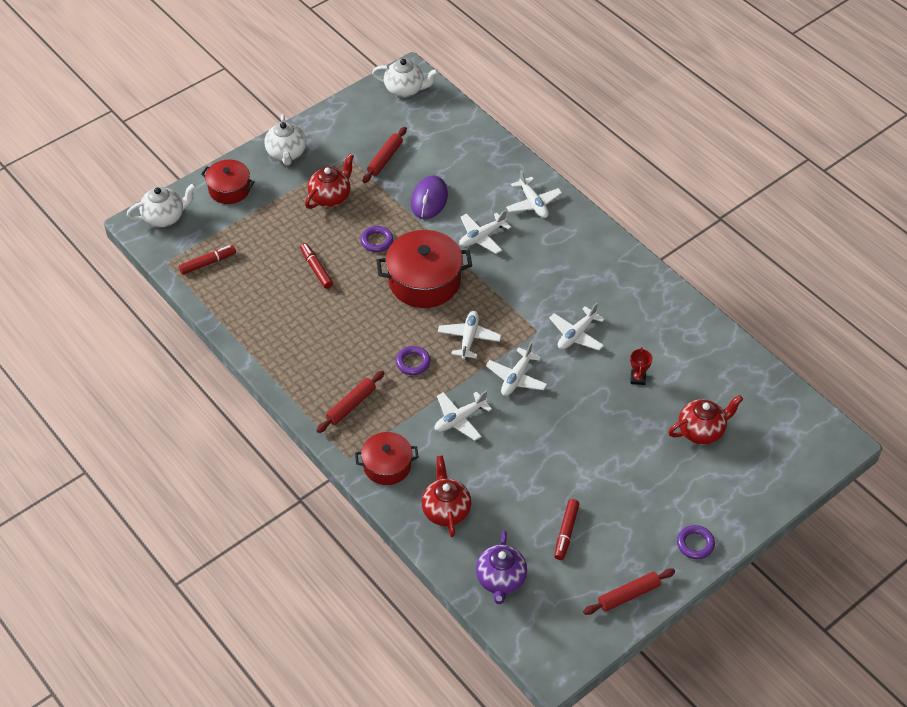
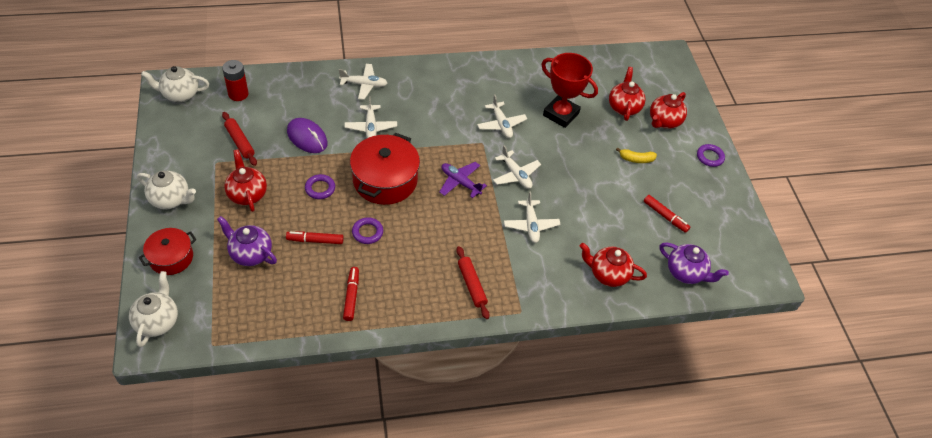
camera: 65 degrees left, 0 degrees up
red marker [179,245,236,275] -> red marker moved to [343,267,359,321]
red pot [355,432,419,485] -> none
white teapot [372,59,439,98] -> white teapot turned 135 degrees counterclockwise [141,66,209,102]
purple ring [396,346,431,375] -> purple ring moved to [352,217,383,244]
white plane [438,311,501,360] -> purple plane [439,162,487,198]
red rolling pin [583,568,675,615] -> none
red trophy [630,347,653,385] -> red trophy [541,53,598,128], size x2.33
none -> purple teapot [217,216,277,266]
none -> red battery [222,60,248,101]
none -> yellow banana [616,148,657,163]
none -> red teapot [650,92,687,129]

